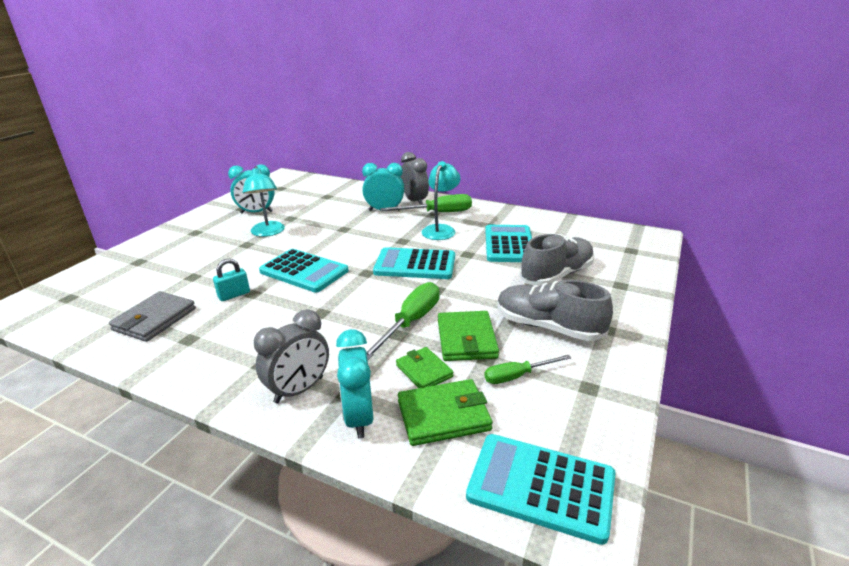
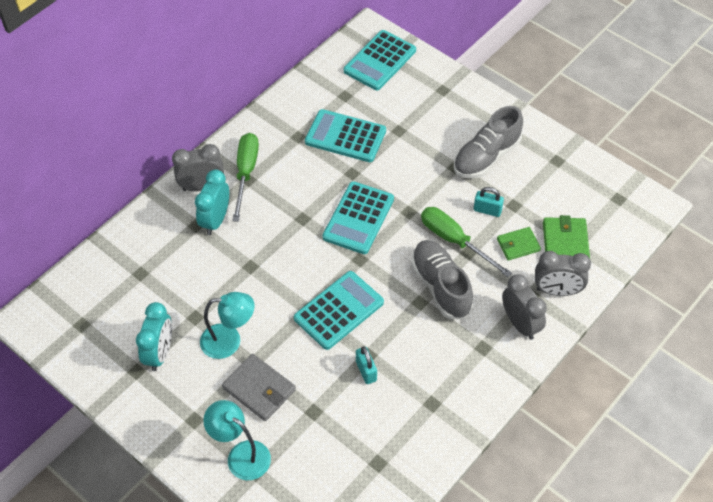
camera: 75 degrees left, 25 degrees up
grey wallet [109,291,196,342] -> grey wallet moved to [222,354,296,421]
turquoise clock [336,329,373,439] -> grey clock [535,251,591,296]
turquoise lamp [422,161,460,240] -> turquoise lamp moved to [203,400,271,480]
green wallet [438,311,499,361] -> turquoise padlock [474,187,504,217]
turquoise calculator [466,434,616,545] -> turquoise calculator moved to [344,30,416,90]
green screwdriver [484,355,571,384] -> none
grey shoe [520,234,594,286] -> grey shoe moved to [411,240,473,319]

